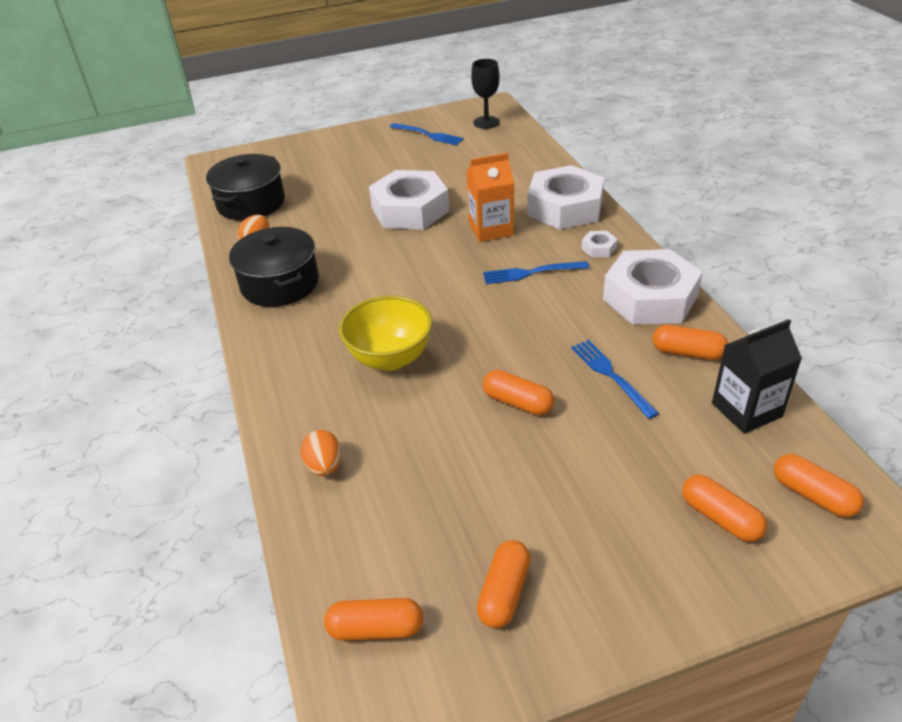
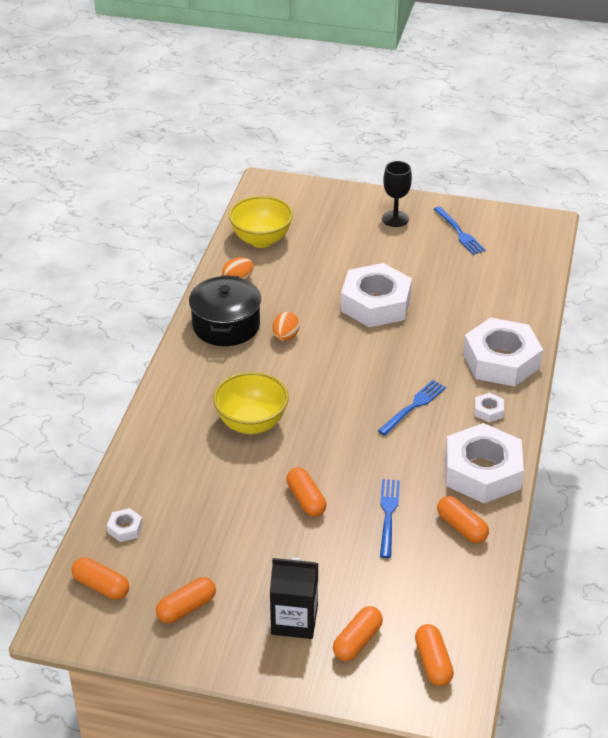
camera: 30 degrees right, 0 degrees up
black pot [206,154,285,220] -> yellow bowl [229,196,293,248]
orange egg [301,430,341,476] -> orange egg moved to [272,312,300,341]
orange carton [466,153,514,242] -> none
black goblet [471,59,500,129] -> black goblet moved to [382,161,412,227]
blue fork [483,261,589,284] -> blue fork turned 105 degrees clockwise [378,380,446,436]
orange capsule [682,475,767,542] -> orange capsule turned 45 degrees clockwise [333,606,383,661]
black carton [712,319,802,434] -> black carton moved to [270,558,318,639]
none -> white nut [107,508,143,542]

